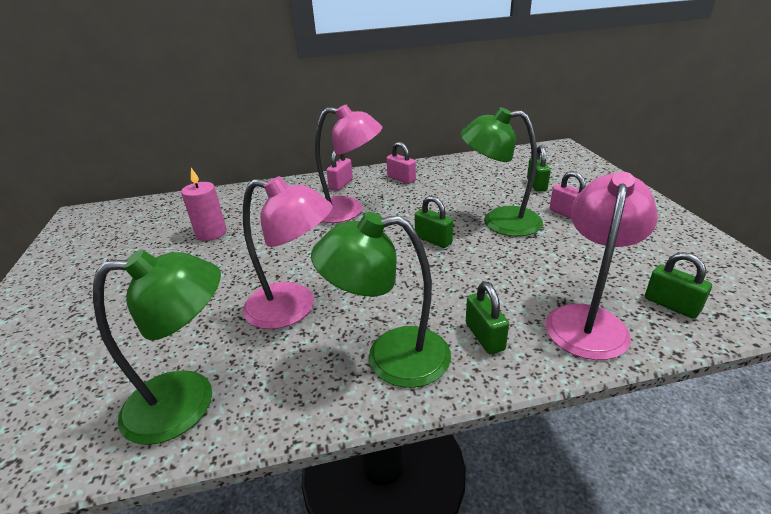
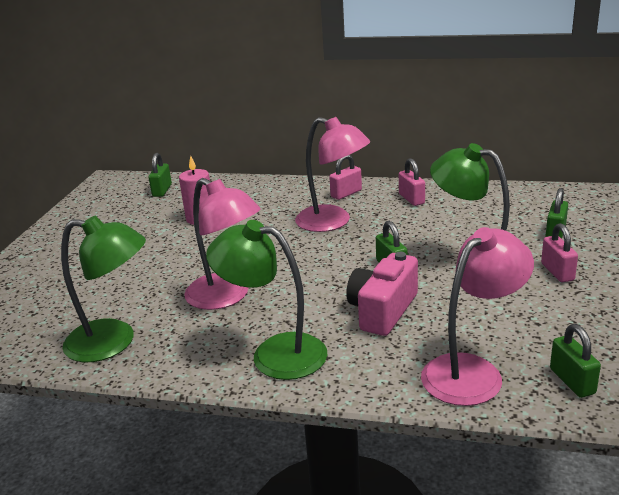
camera: 25 degrees right, 5 degrees down
green padlock [466,282,509,354] -> green padlock moved to [149,153,172,197]
none -> pink camera [346,252,418,336]

